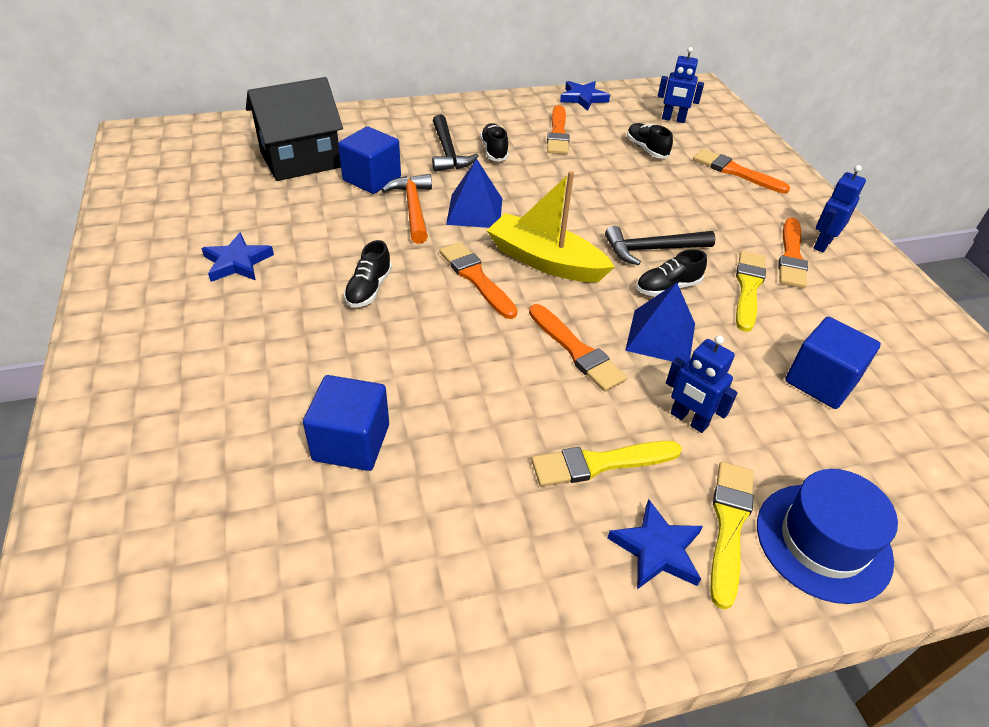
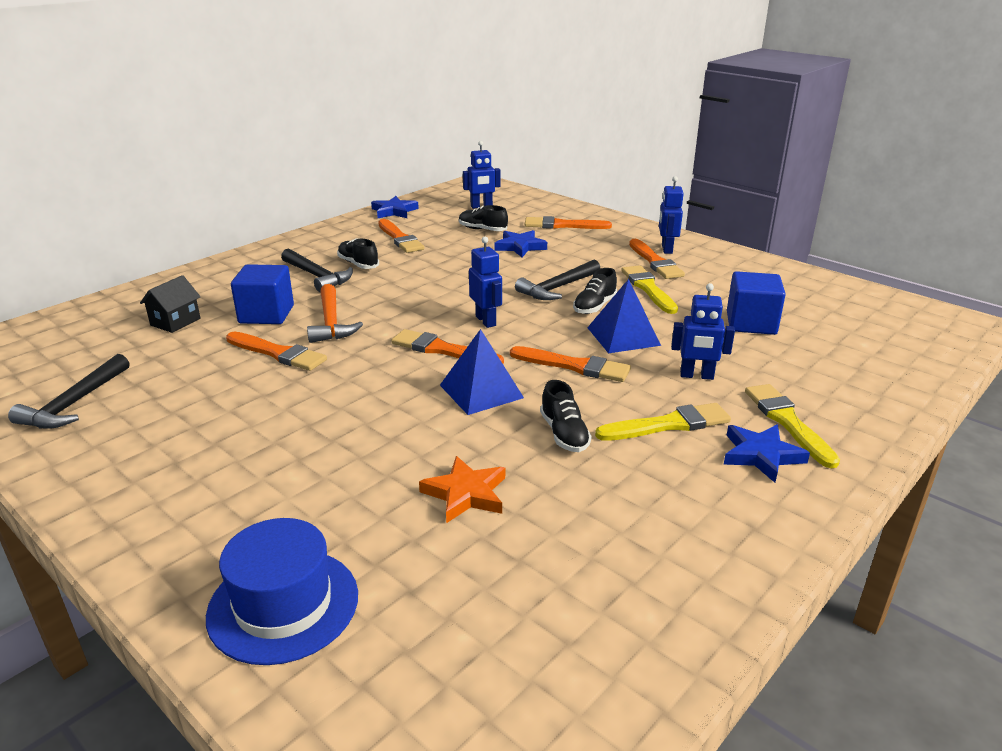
camera: 30 degrees left, 15 degrees down
blue star [202,233,274,282] -> blue star moved to [494,230,547,257]
black house [246,77,343,181] -> black house [140,275,201,333], size x0.50
blue cube [303,375,389,471] -> orange star [419,456,505,523]
black shoe [344,240,392,307] -> black shoe moved to [540,380,592,452]
orange hammer [382,174,432,244] -> orange hammer turned 150 degrees counterclockwise [307,284,363,343]
blue pyramid [446,158,502,228] -> blue pyramid moved to [440,329,524,415]
yellow boat [487,171,615,282] -> blue robot [469,237,502,328]
yellow brush [531,441,682,486] -> yellow brush turned 150 degrees counterclockwise [595,403,731,441]
blue hat [757,469,898,604] -> blue hat moved to [206,518,358,665]
none -> black hammer [8,354,129,428]
none -> orange brush [226,331,327,371]

